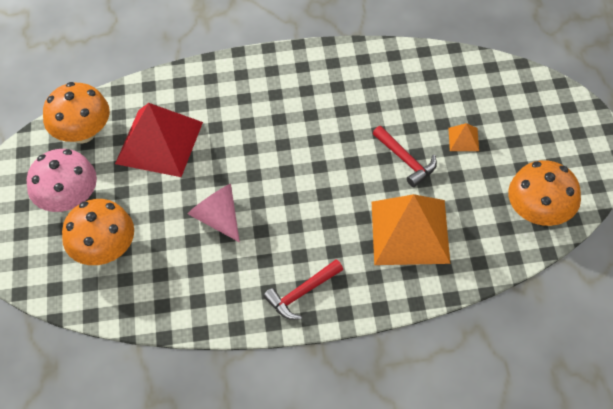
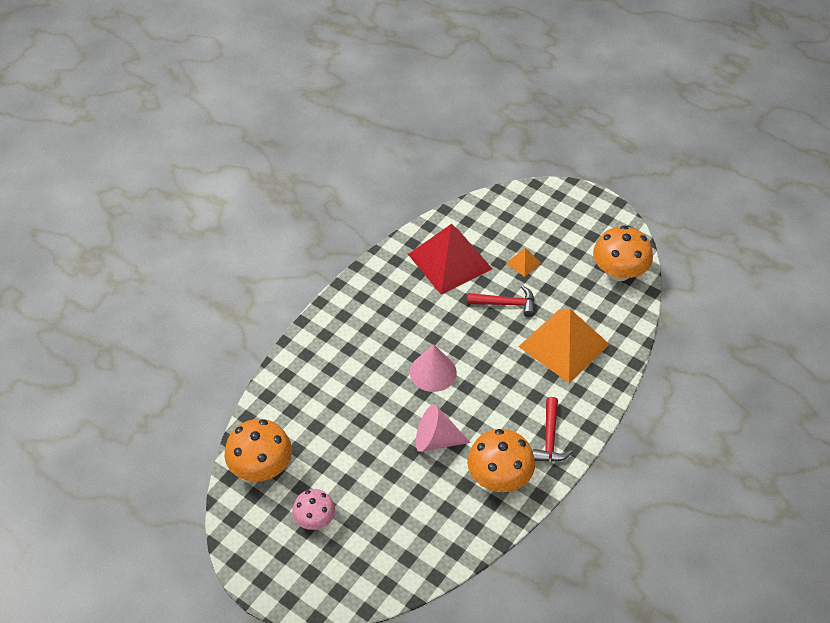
camera: 50 degrees left, 5 degrees down
pink mushroom [27,149,97,212] -> pink mushroom [292,489,335,530], size x0.62
orange mushroom [62,199,134,265] -> orange mushroom moved to [467,429,535,492]
red pyramid [115,103,203,177] -> red pyramid moved to [408,224,492,295]
none -> pink cone [410,344,457,392]

